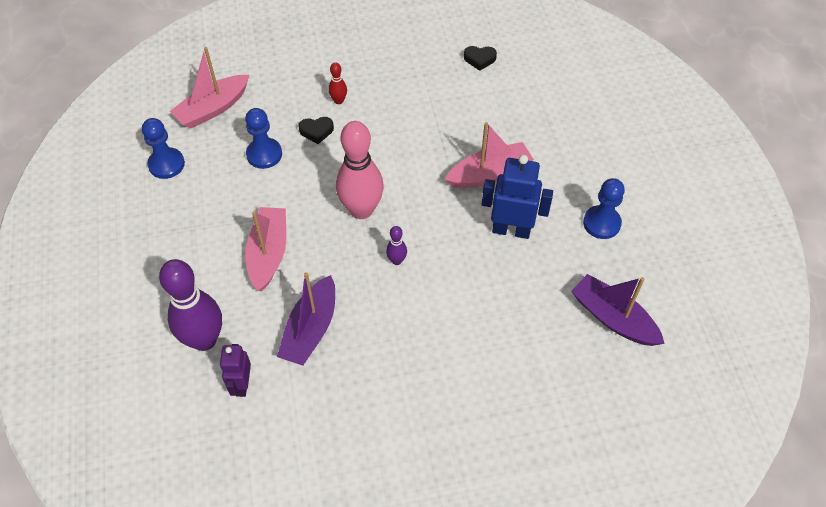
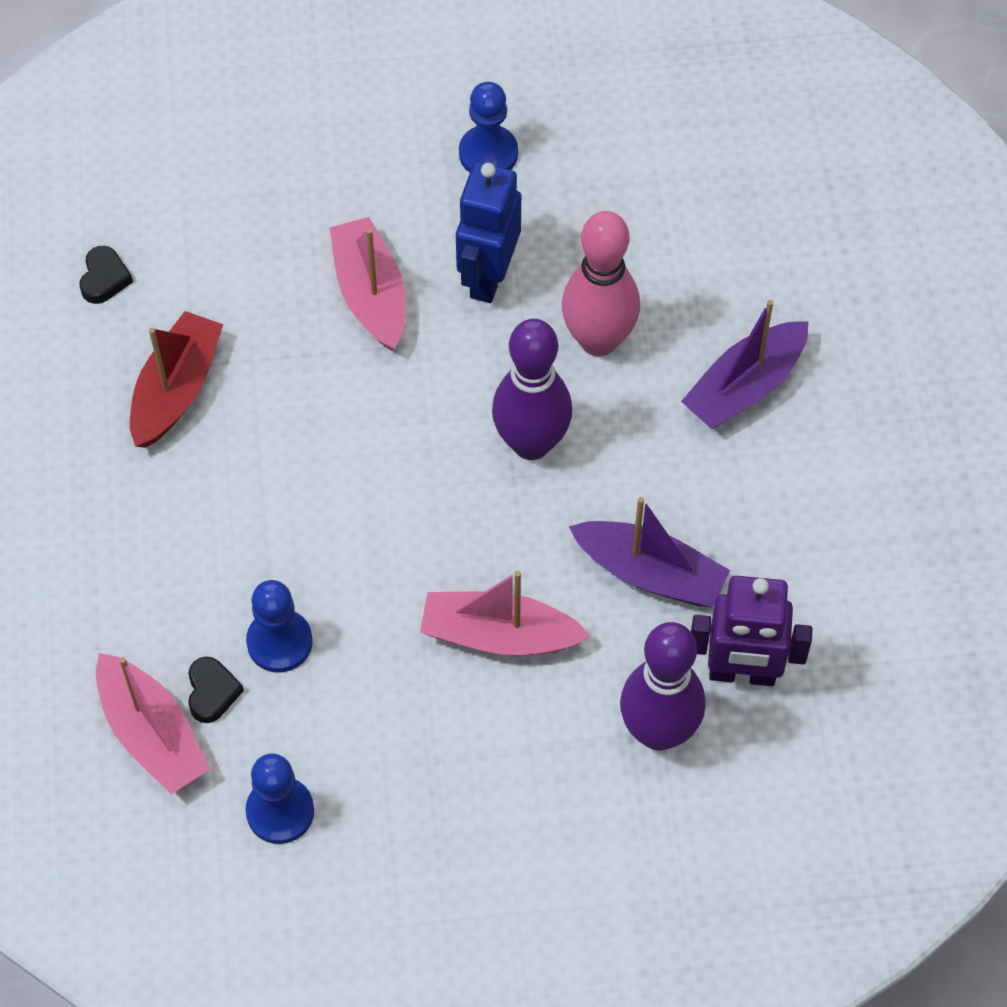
camera: 85 degrees left, 5 degrees up
purple robot [220,344,251,397] -> purple robot [691,576,813,686], size x1.61
black heart [299,117,334,144] -> black heart moved to [188,657,244,723]
red bowling pin [329,62,347,104] -> none
pink bowling pin [336,121,384,219] -> pink bowling pin moved to [562,211,640,356]
purple bowling pin [386,226,407,265] -> purple bowling pin [492,319,572,460], size x2.29
purple boat [571,274,665,346] -> purple boat moved to [681,300,809,429]
none -> red boat [130,311,223,448]

